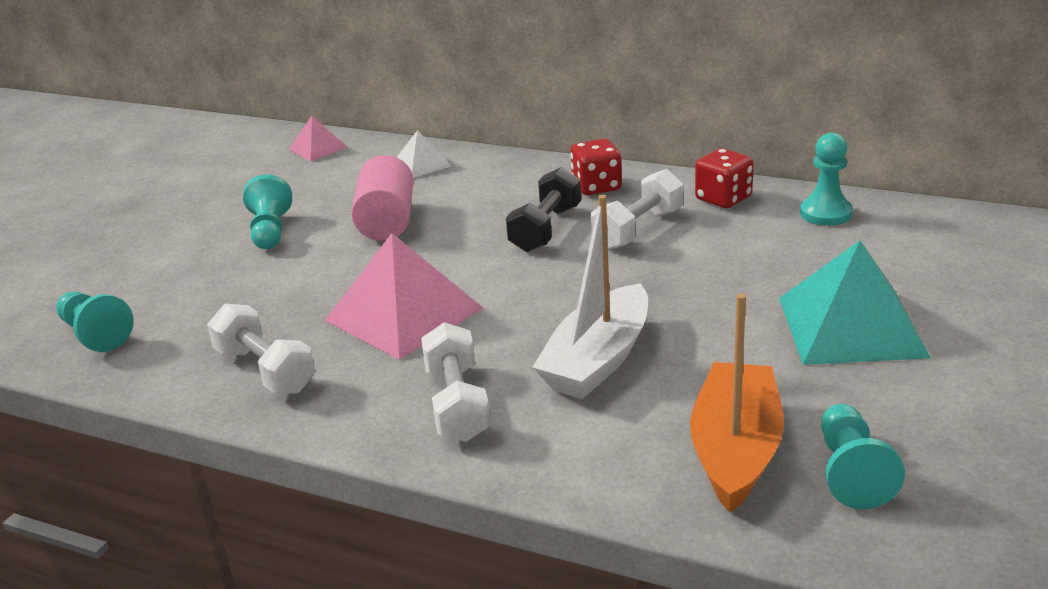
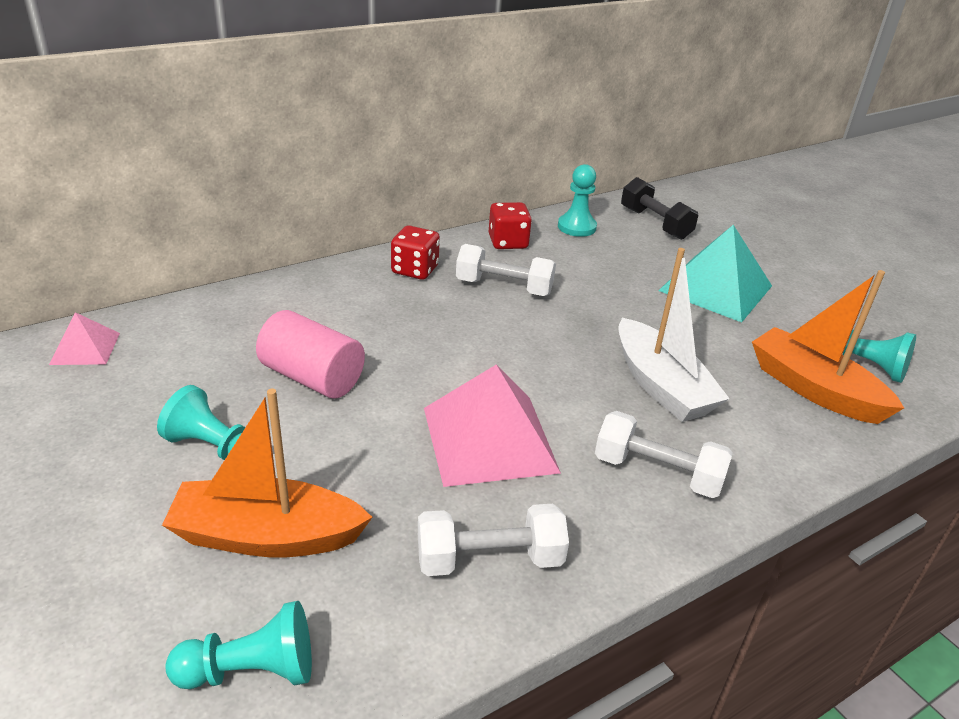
camera: 60 degrees left, 5 degrees up
white pyramid [397,130,452,178] -> none
black dumbbell [506,167,581,253] -> black dumbbell moved to [621,177,698,240]
white dumbbell [591,169,683,250] -> white dumbbell turned 60 degrees counterclockwise [456,244,556,296]
none -> orange boat [162,389,372,557]

